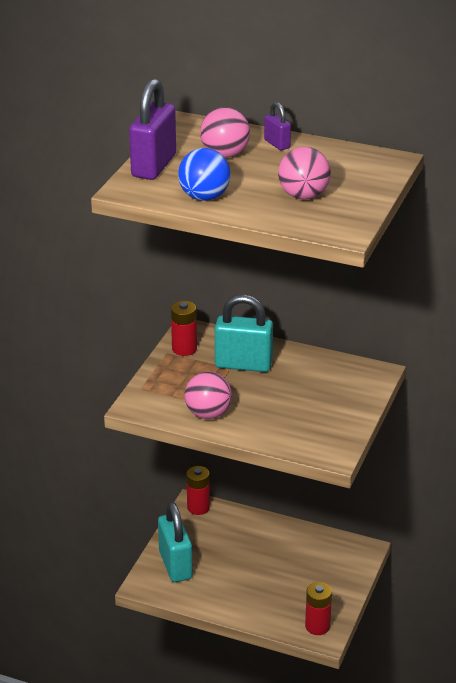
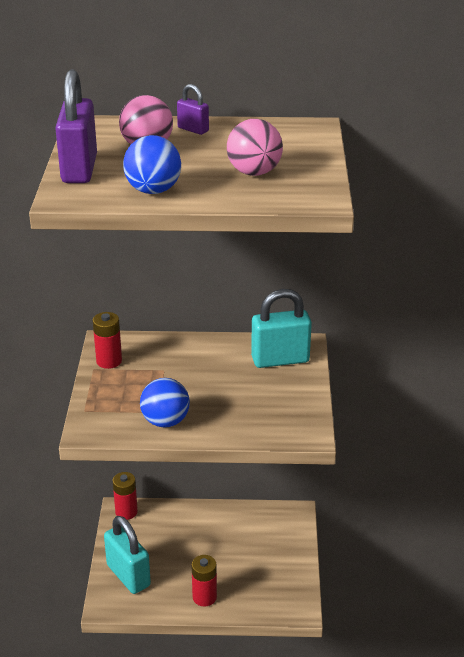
camera: 20 degrees left, 0 degrees up
pink ball [184,372,232,419] -> blue ball [140,378,190,428]
turquoise padlock [215,294,273,372] -> turquoise padlock moved to [251,289,312,368]
red battery [305,582,332,635] -> red battery moved to [191,555,217,607]

